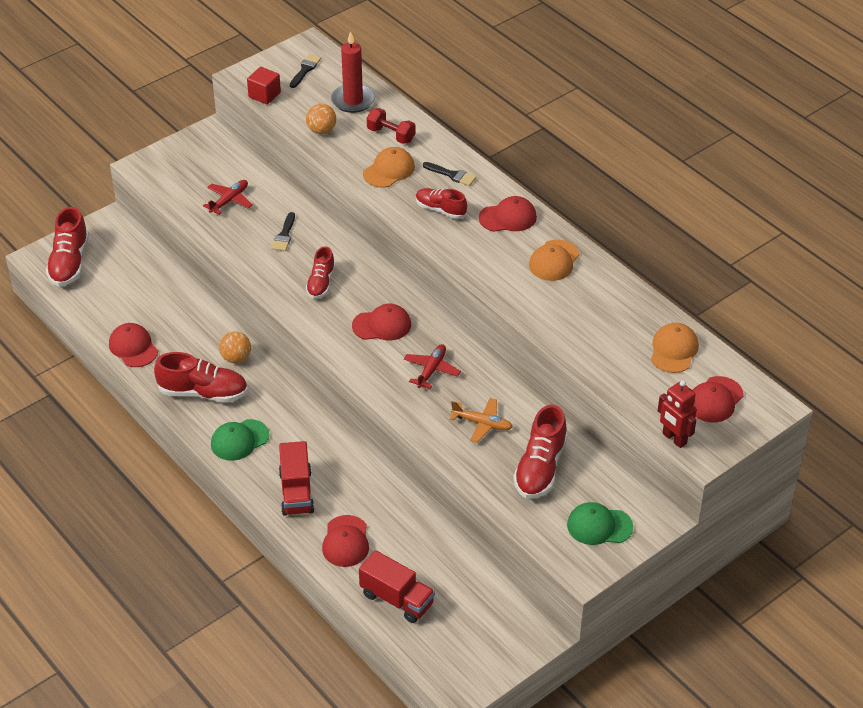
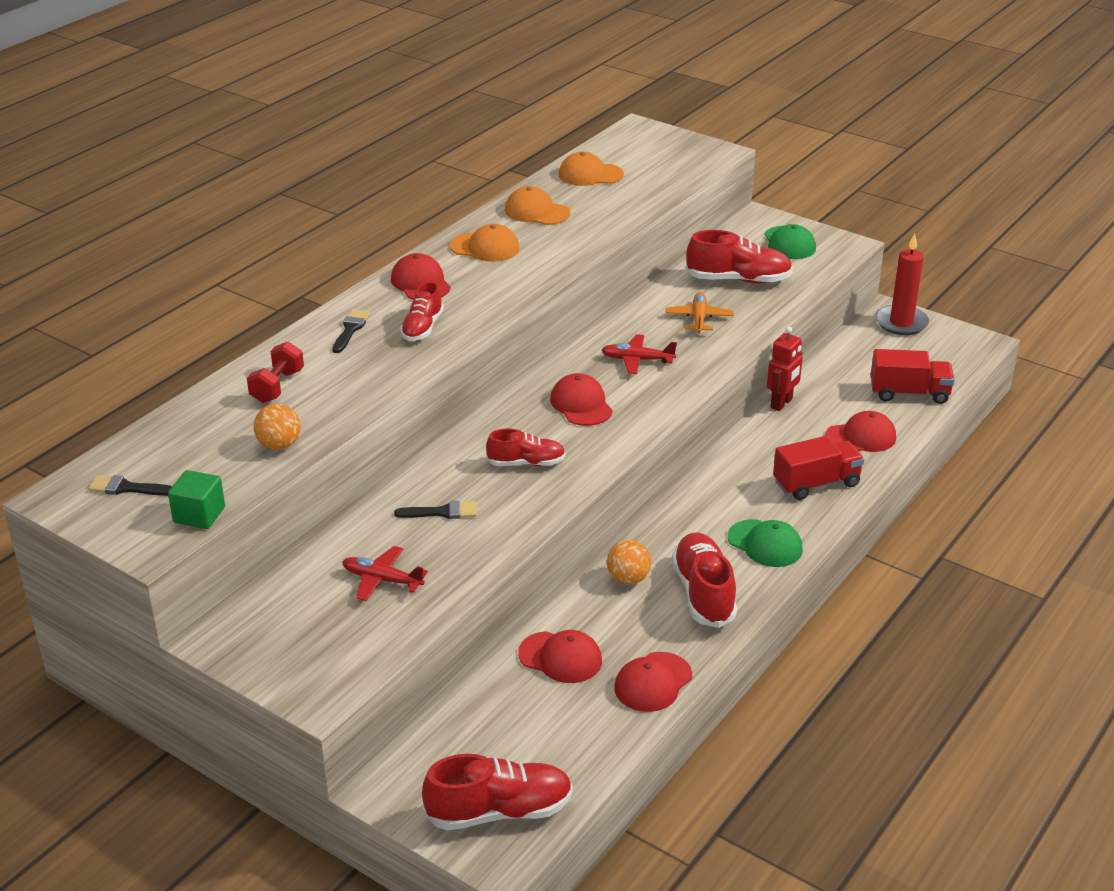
camera: 105 degrees left, 10 degrees down
red cube [247,67,281,104] -> green cube [168,470,225,529]
red candle [331,31,375,113] -> red candle moved to [875,234,929,335]
red truck [359,550,435,623] -> red truck turned 75 degrees clockwise [870,349,955,404]
orange cap [363,147,415,188] -> orange cap moved to [505,186,570,225]
red robot [658,380,697,448] -> red robot moved to [767,327,803,411]
red cap [693,376,744,422] -> red cap moved to [518,630,602,683]

